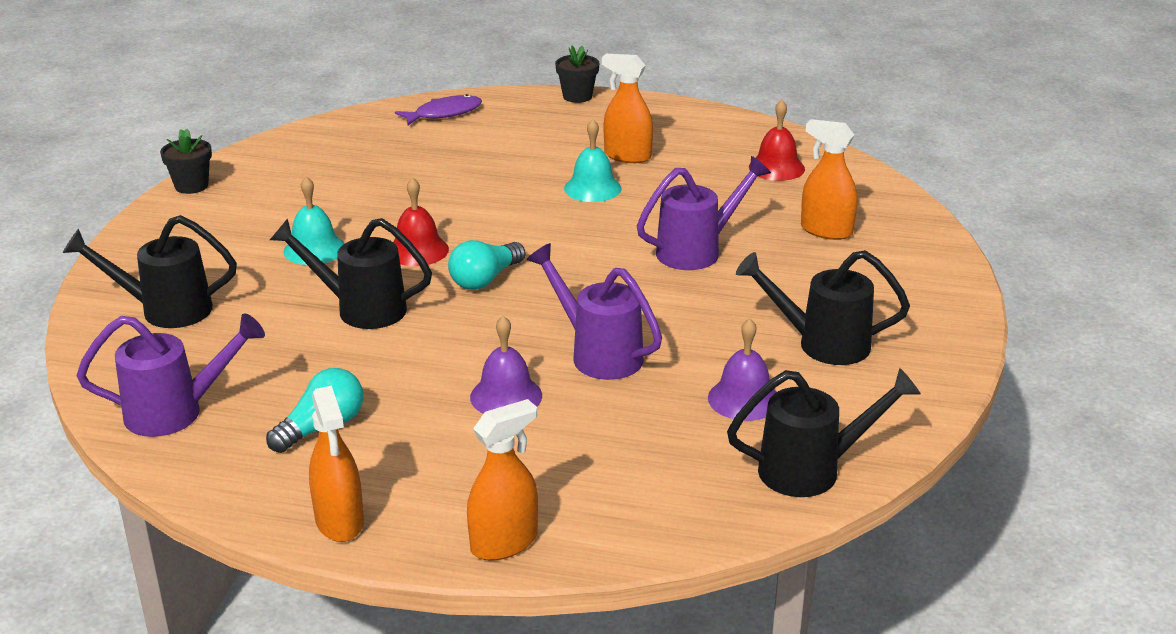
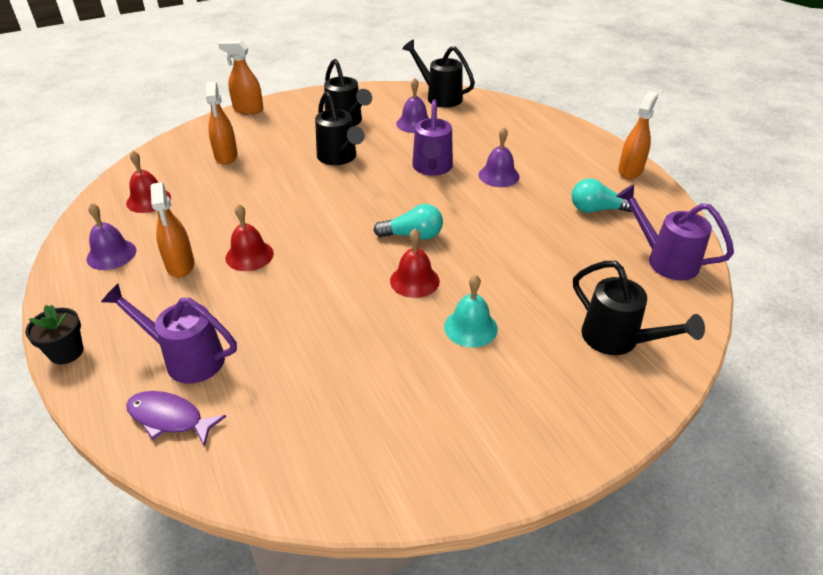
camera: 130 degrees left, 10 degrees up
black flower pot [160,129,212,194] -> none
black watering can [270,218,432,329] -> black watering can moved to [315,91,365,165]
orange spray bottle [467,399,538,561] -> orange spray bottle moved to [218,41,263,114]
turquoise bell [564,119,622,202] -> red bell [225,204,274,271]
purple watering can [637,156,771,270] -> purple watering can moved to [101,283,237,383]
none -> purple bell [87,203,136,270]

